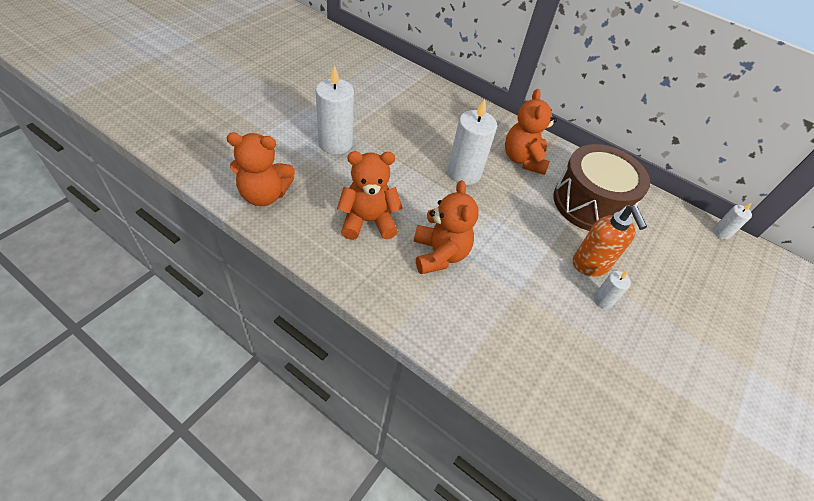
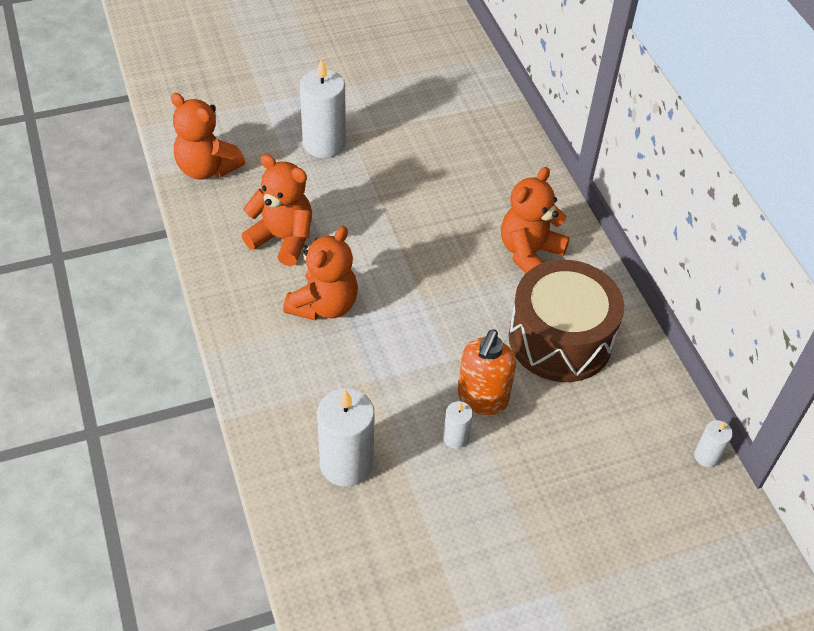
camera: 40 degrees right, 0 degrees up
white candle [448,99,497,185] -> white candle moved to [317,388,375,487]

